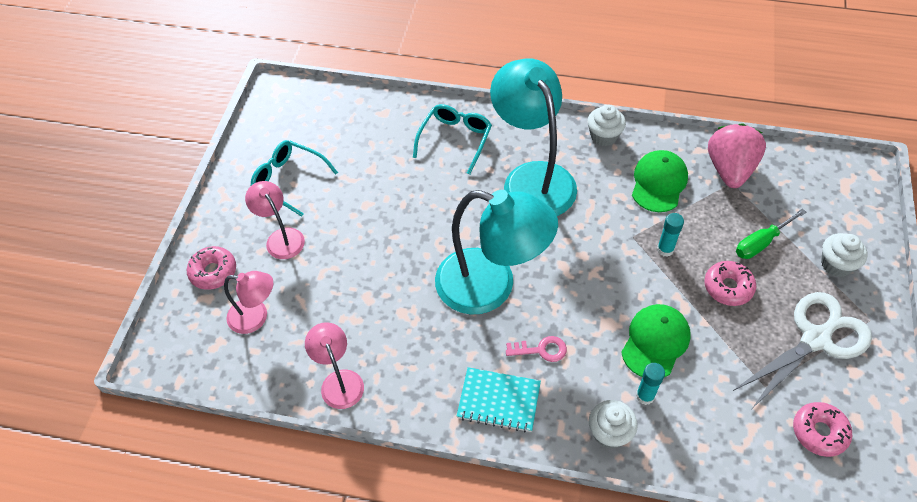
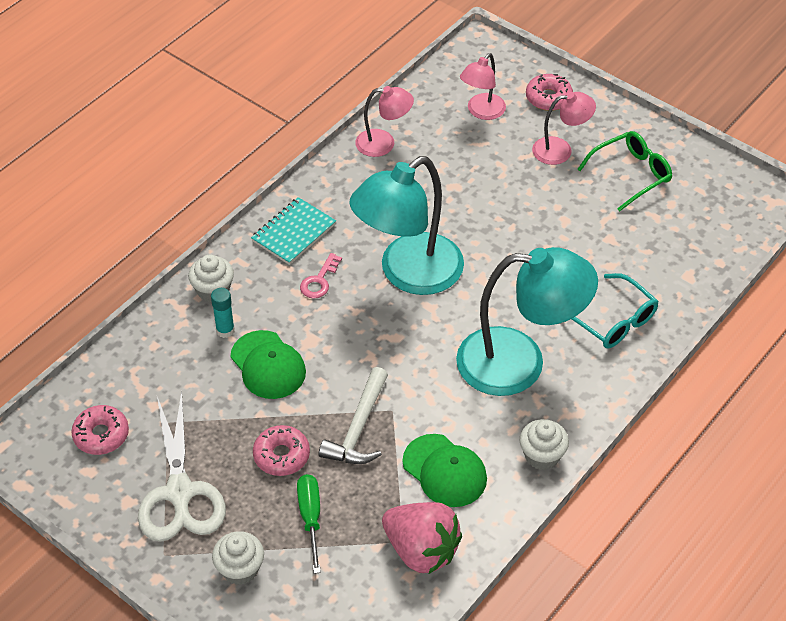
camera: 115 degrees right, 5 degrees down
turquoise glasses [251,140,338,217] -> green glasses [577,131,672,211]
turquoise glue stick [657,213,684,257] -> white hammer [319,367,388,464]

